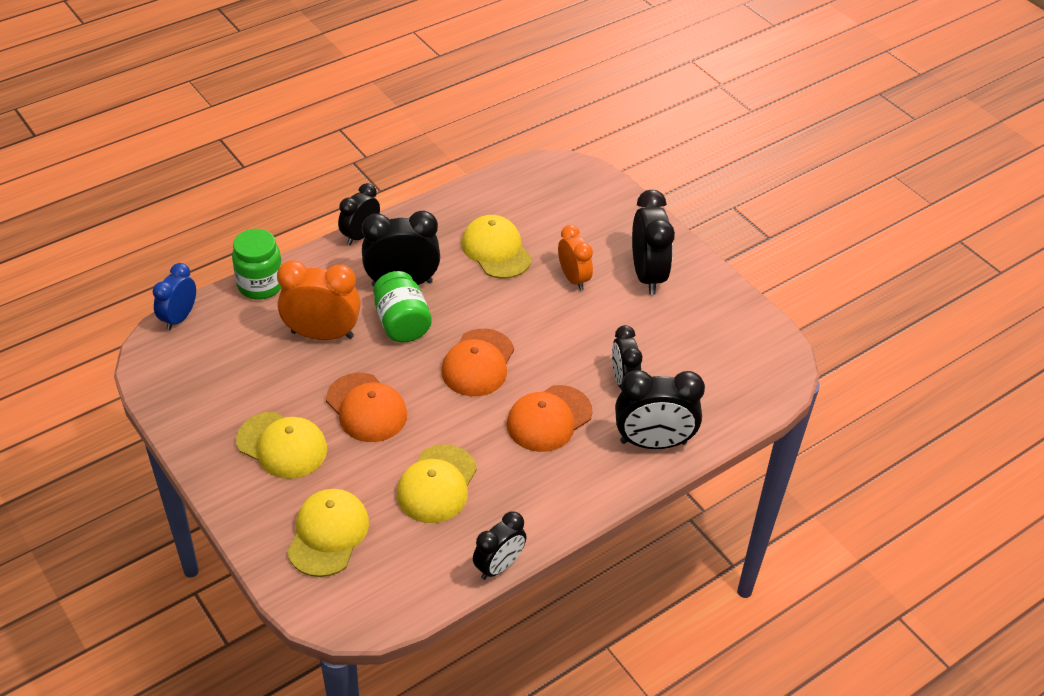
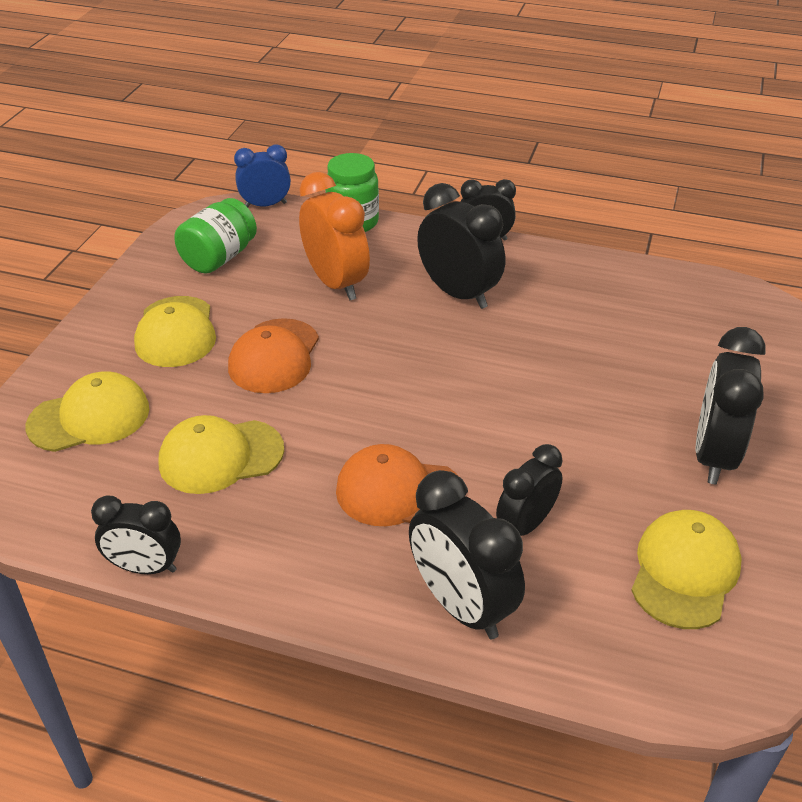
camera: 55 degrees right, 5 degrees down
green jar [373,271,432,342] -> green jar moved to [174,198,257,274]
orange cap [441,329,514,396] -> none
yellow cap [461,215,532,279] -> yellow cap moved to [631,510,742,629]
orange clock [558,225,593,291] -> none
black clock [632,190,675,295] -> black clock turned 150 degrees clockwise [696,327,766,485]

